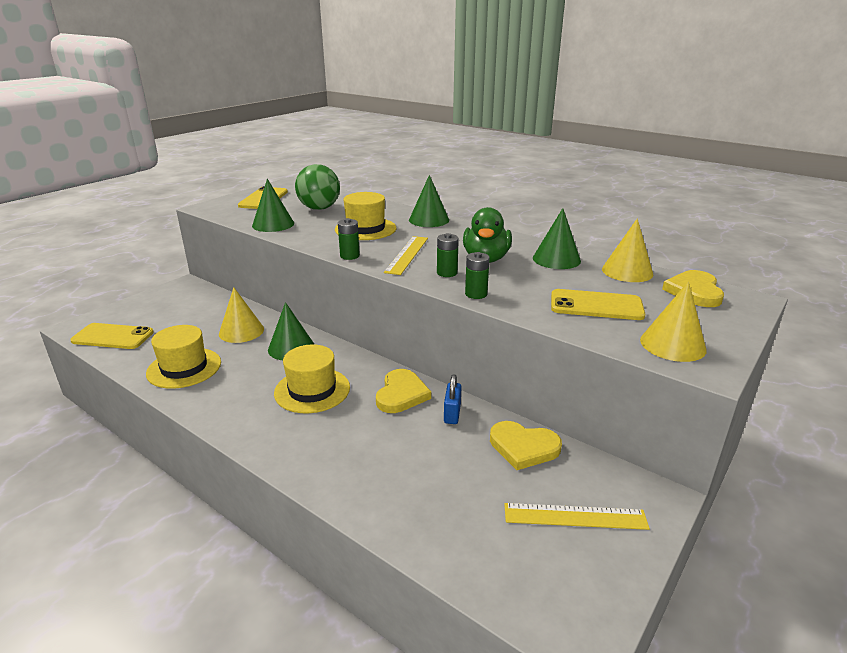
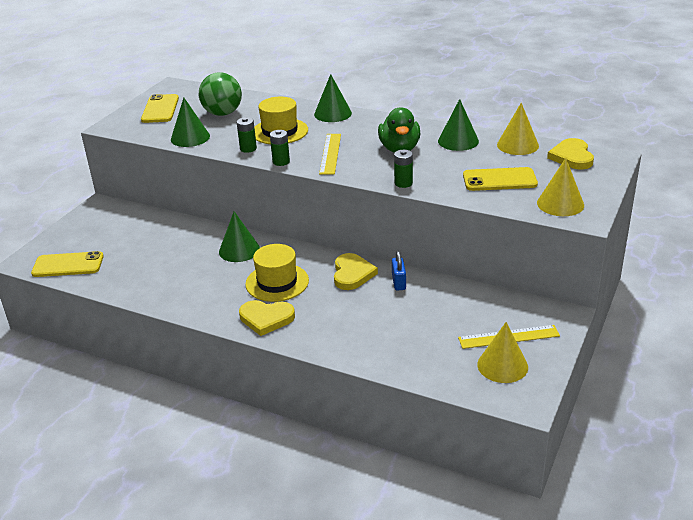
camera: 10 degrees left, 5 degrees up
yellow hat [146,325,221,389] -> none
yellow cone [219,287,264,343] -> yellow cone moved to [477,322,528,383]
green battery [437,233,459,277] -> green battery moved to [237,117,257,153]
yellow heart [490,421,562,470] -> yellow heart moved to [239,300,295,336]

